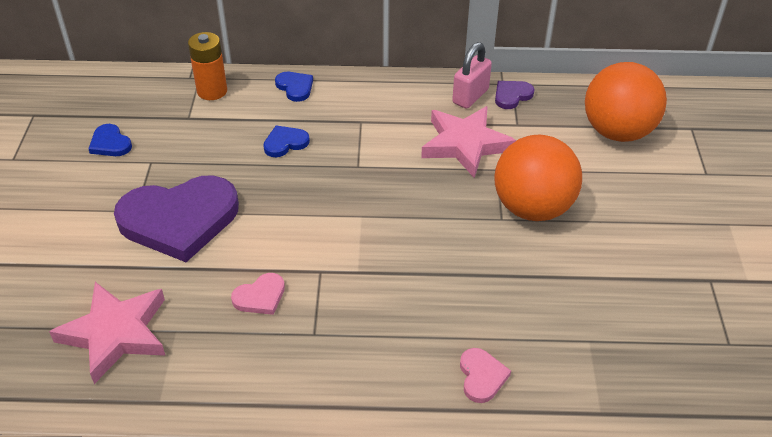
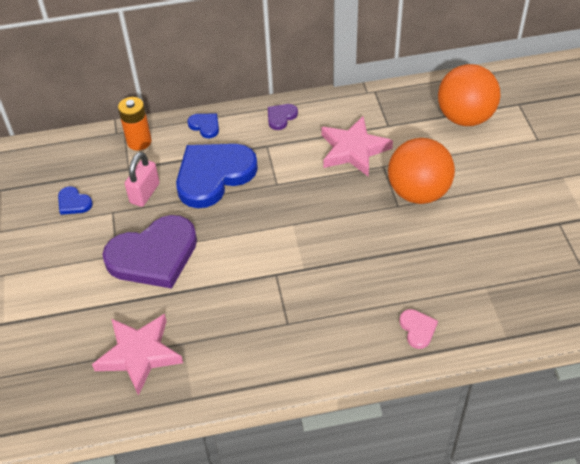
camera: 10 degrees left, 5 degrees up
pink heart [231,273,285,315] -> none
blue heart [263,125,310,157] -> blue heart [176,144,258,208], size x2.34
pink padlock [452,42,492,109] -> pink padlock moved to [125,152,160,207]
purple heart [495,81,535,109] -> purple heart moved to [268,104,298,130]

